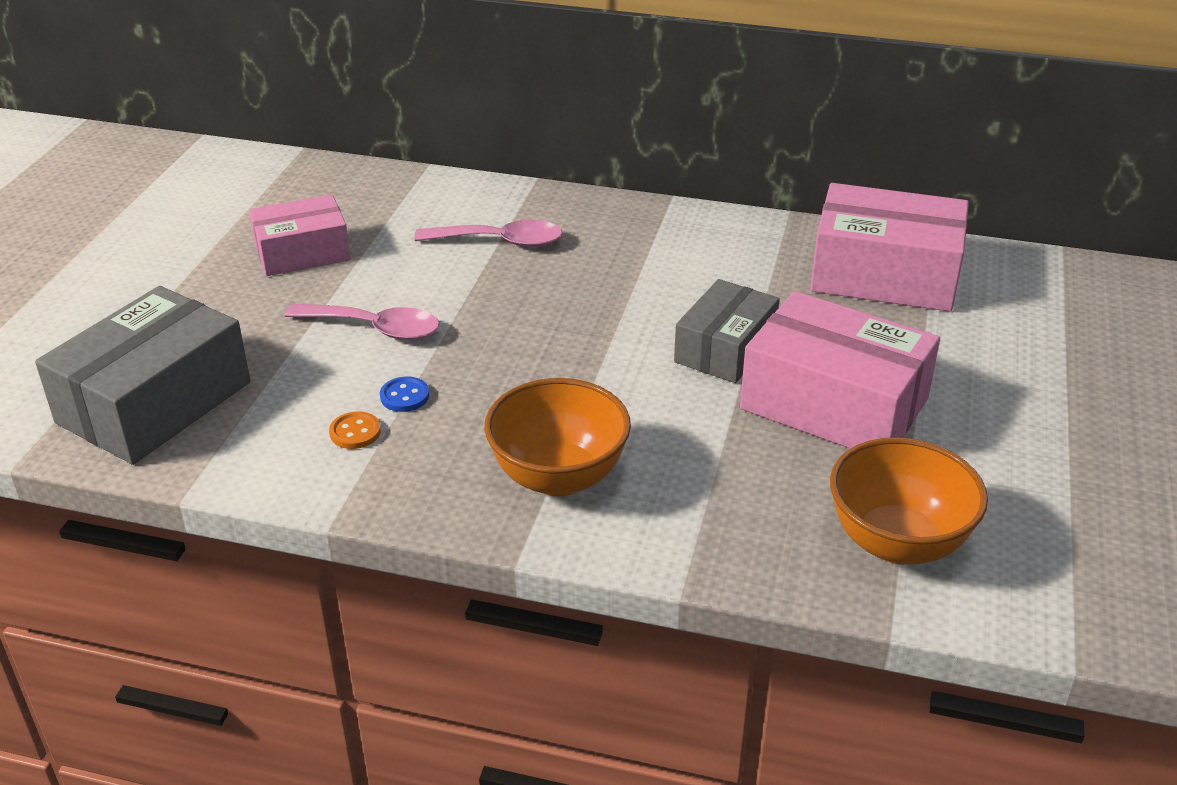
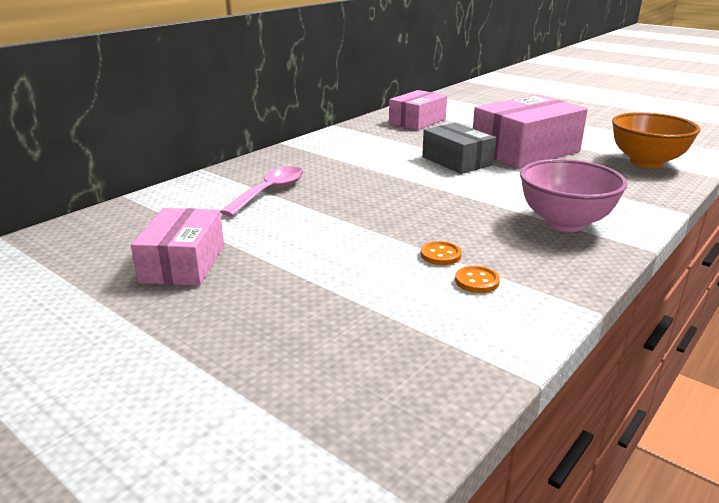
camera: 65 degrees left, 10 degrees down
grey box [35,286,251,465] -> none
pink spoon [285,304,440,340] -> none
blue button [380,377,429,412] -> orange button [421,241,462,265]
orange bowl [484,378,631,496] -> pink bowl [520,159,627,232]
pink box [810,183,969,312] -> pink box [389,90,447,130], size x0.63

